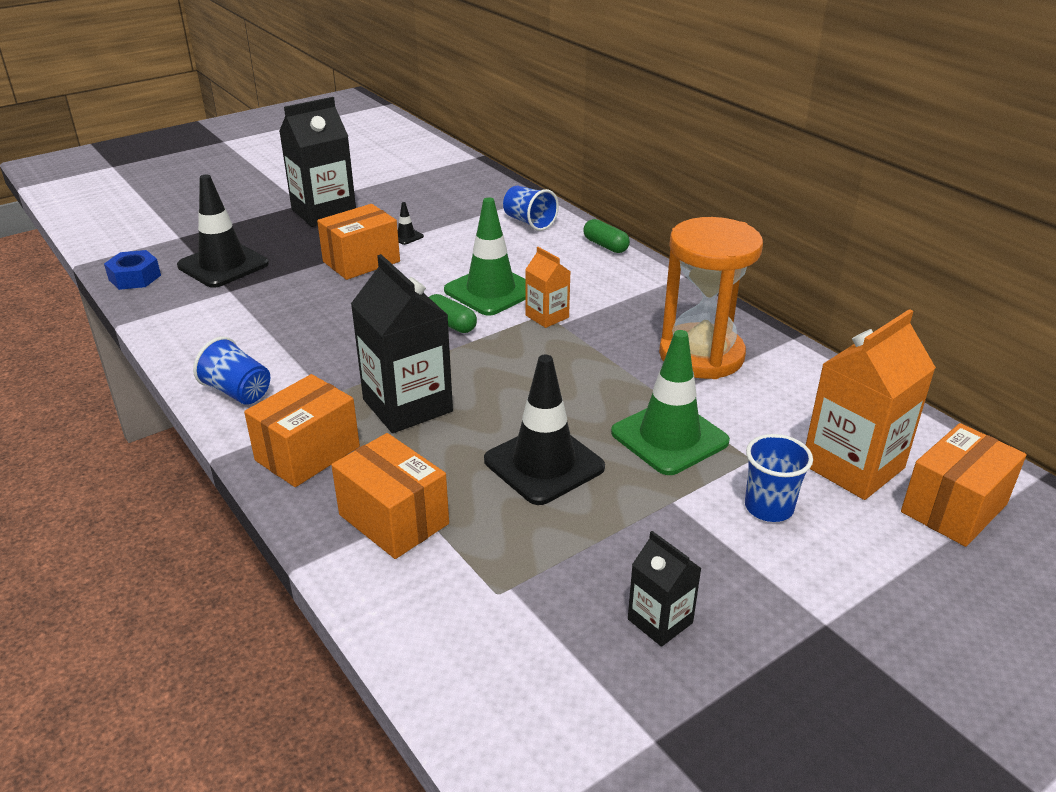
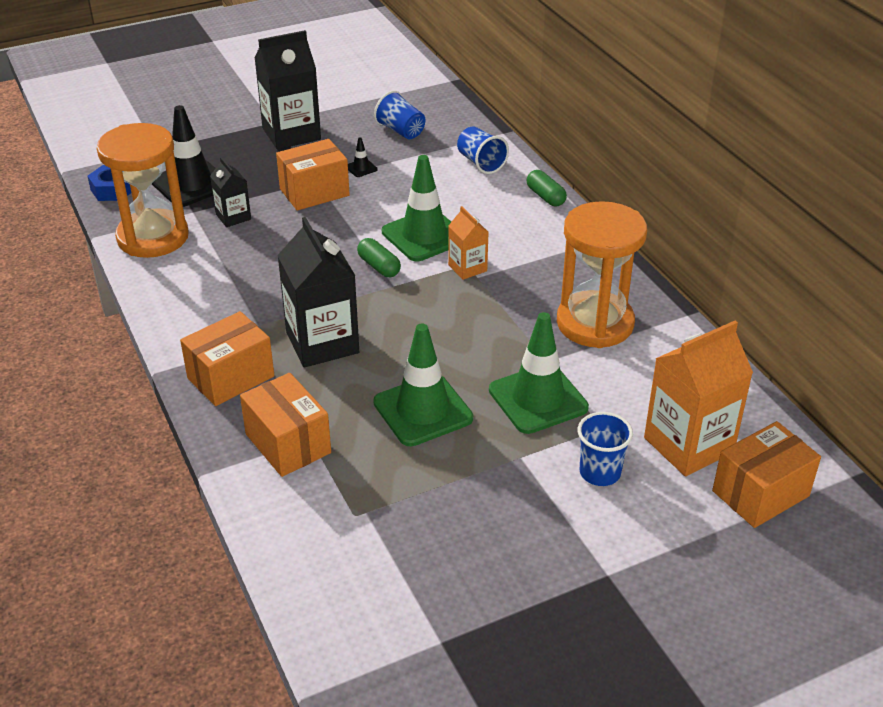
camera: 10 degrees right, 5 degrees up
blue cup [193,337,270,405] -> blue cup moved to [374,90,426,139]
black traffic cone [484,355,605,505] -> green traffic cone [373,324,473,446]
black carton [628,531,702,647] -> black carton moved to [210,157,251,227]
none -> orange hourglass [97,123,188,258]

